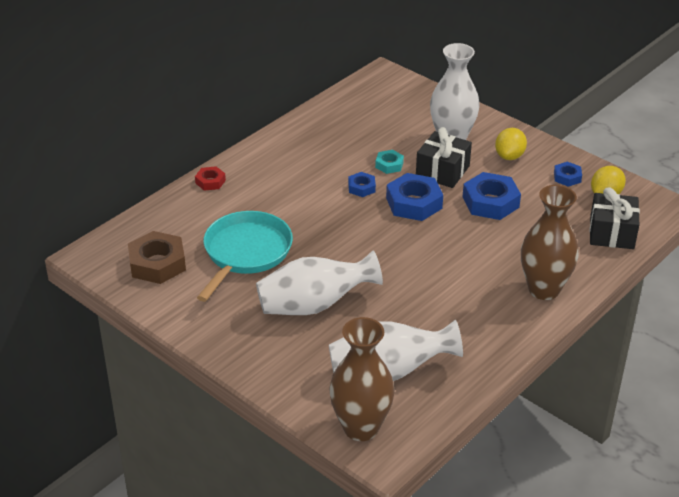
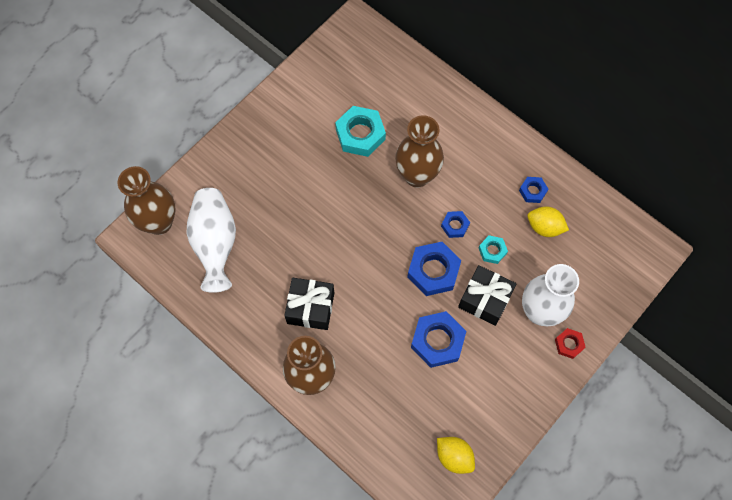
camera: 90 degrees right, 30 degrees up
brown nut [128,231,186,284] -> none
red nut [195,166,226,191] -> red nut moved to [555,328,586,359]
turquoise pan [197,211,293,302] -> turquoise nut [335,106,386,157]
white vase [256,251,383,315] -> none
yellow lemon [495,128,527,160] -> yellow lemon moved to [527,206,569,237]
blue nut [554,162,582,187] -> blue nut moved to [519,177,548,203]
black gift [589,187,640,249] -> black gift moved to [284,278,334,330]
none -> brown vase [395,115,444,188]

